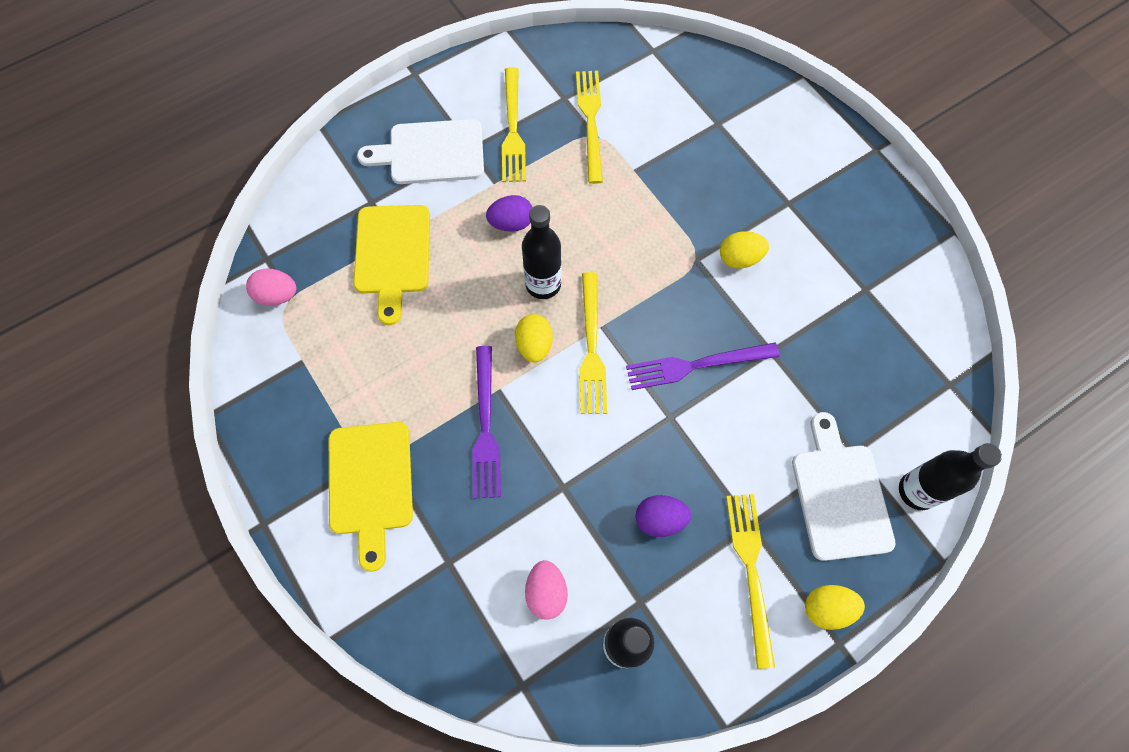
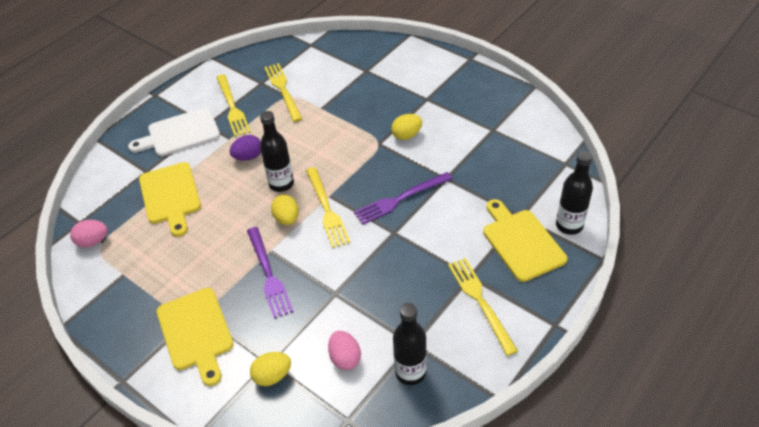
camera: 15 degrees left, 20 degrees down
purple egg [635,495,691,537] -> none
white cutting board [792,412,895,561] -> yellow cutting board [483,199,567,282]
yellow egg [805,585,865,630] -> yellow egg moved to [250,352,291,386]

